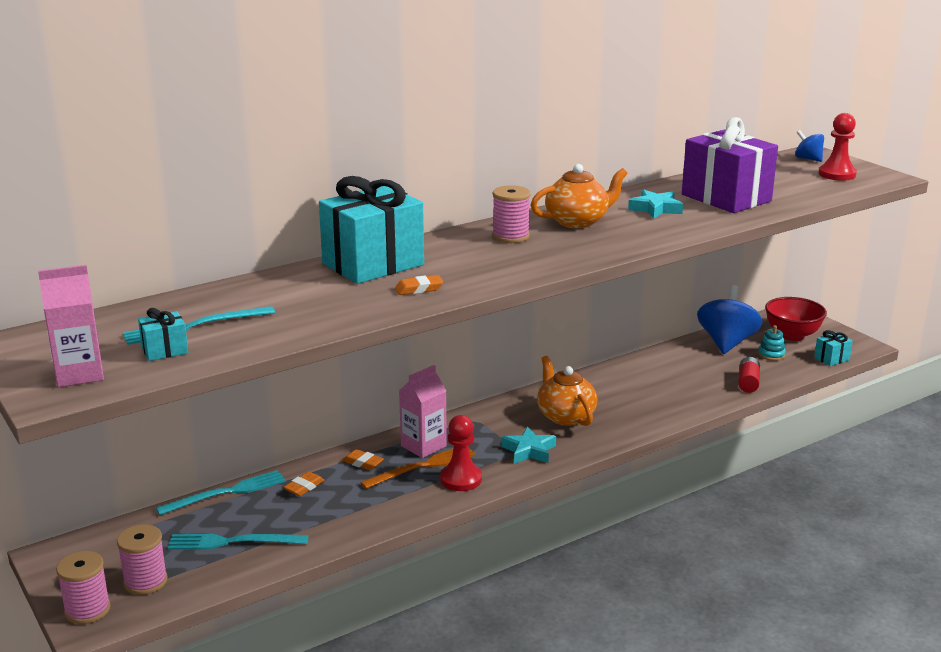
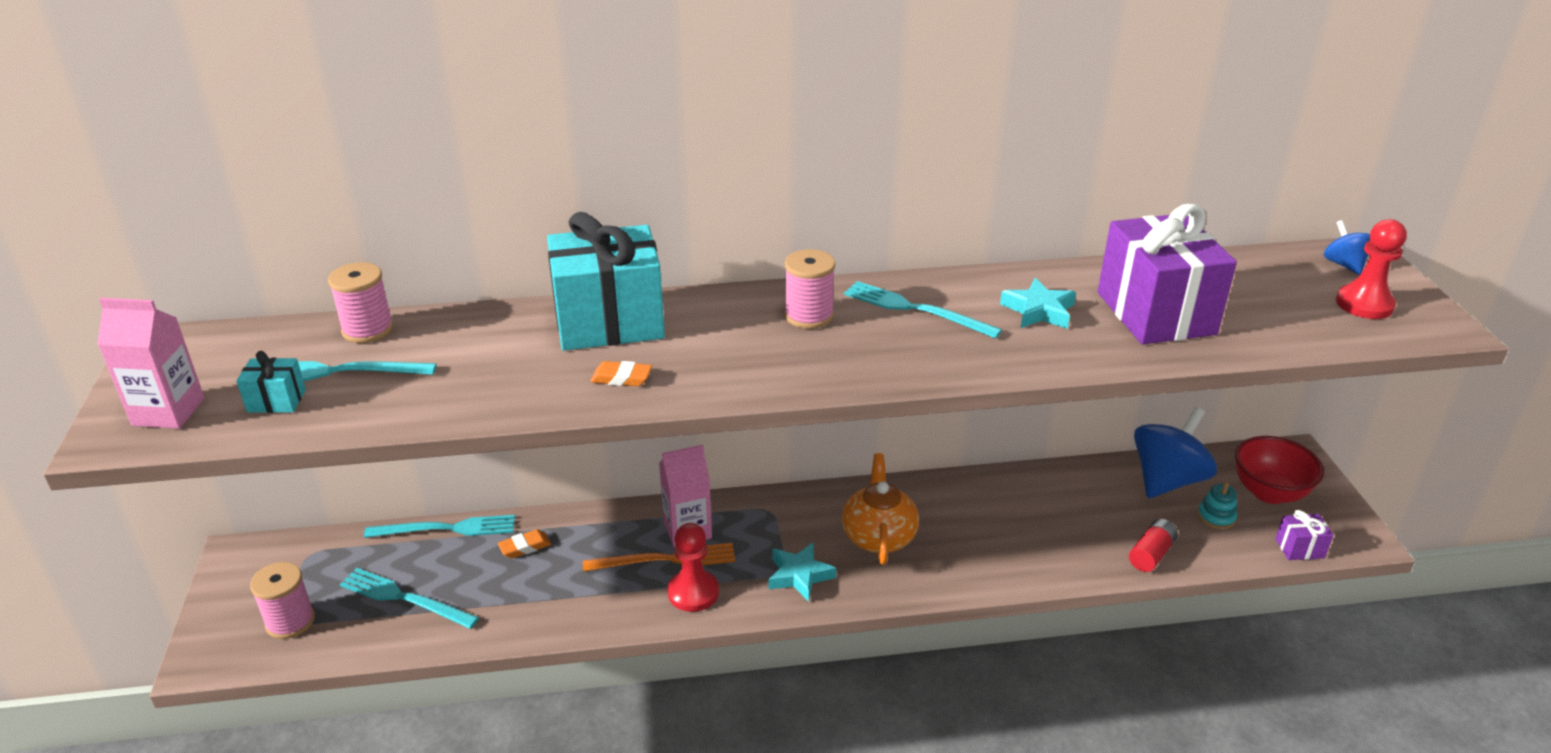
camera: 25 degrees right, 10 degrees up
pink spool [56,551,111,624] -> pink spool moved to [328,262,393,343]
orange eraser [342,449,384,470] -> none
orange teapot [531,164,628,228] -> turquoise fork [844,281,1002,339]
turquoise gift [814,330,853,366] -> purple gift [1275,510,1334,560]

